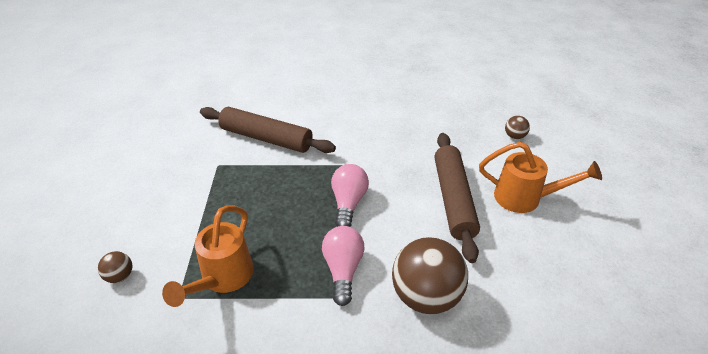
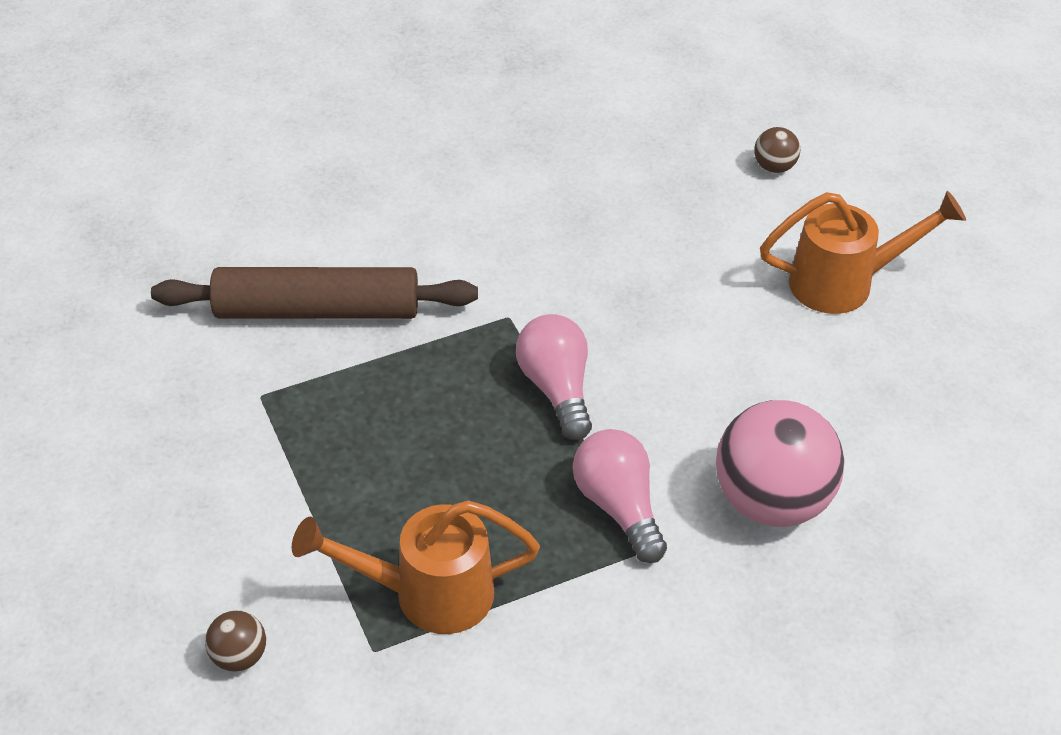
camera: 25 degrees left, 5 degrees up
orange watering can [162,205,254,307] -> orange watering can turned 90 degrees clockwise [292,500,540,634]
brown ball [392,237,468,314] -> pink ball [716,400,845,527]
brown rolling pin [434,133,480,263] -> none

